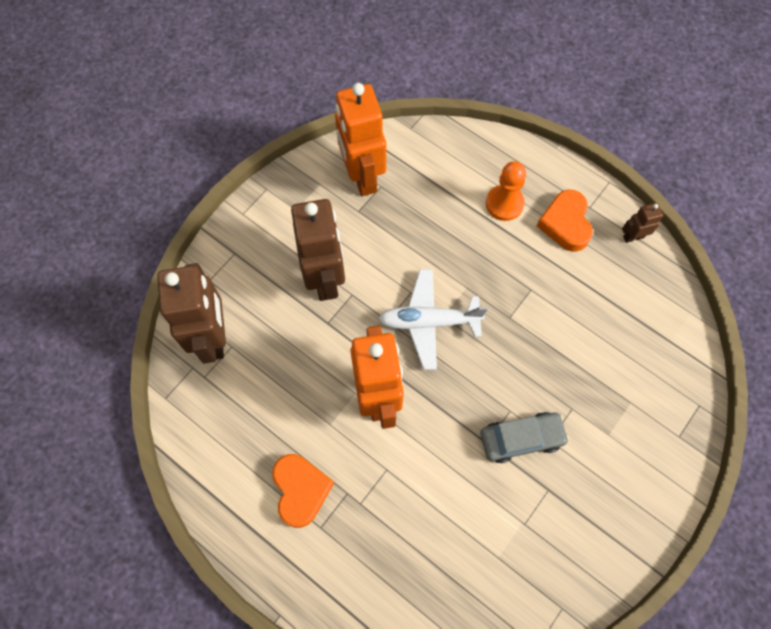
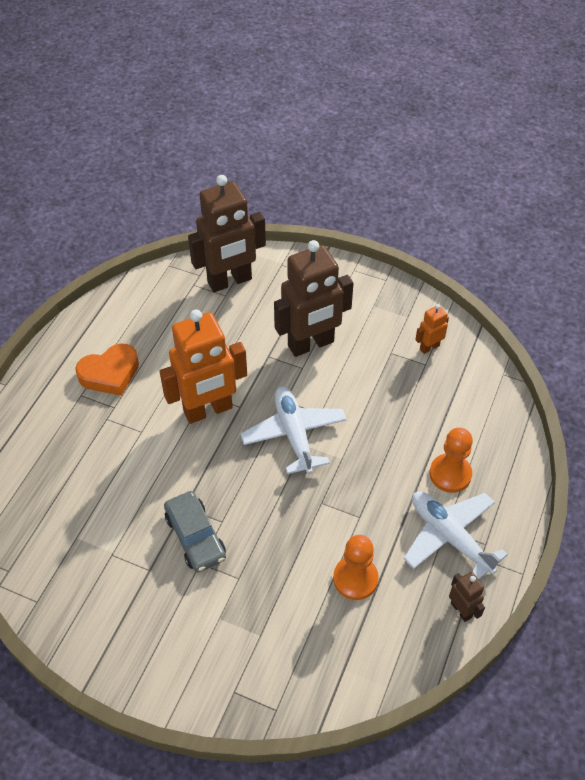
camera: 75 degrees right, 15 degrees down
orange robot [335,83,386,196] -> orange robot [415,304,449,354], size x0.45
orange heart [537,189,593,252] -> white plane [404,491,508,580]
none -> orange pawn [333,535,379,600]

